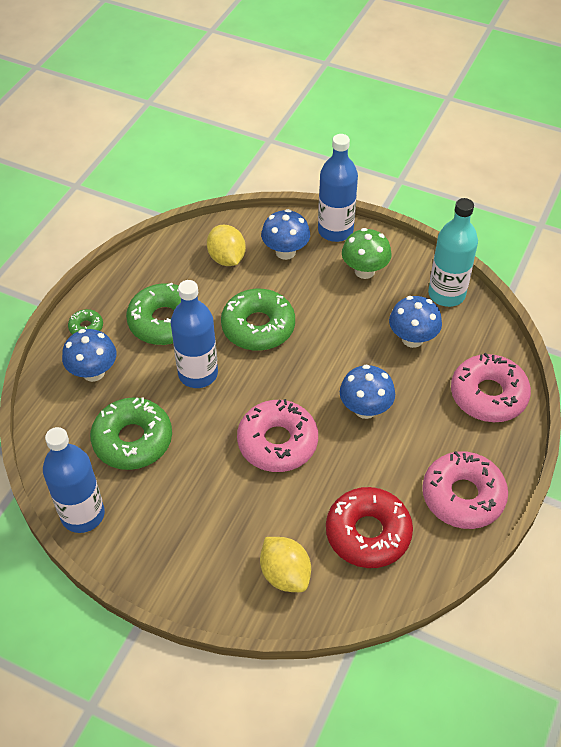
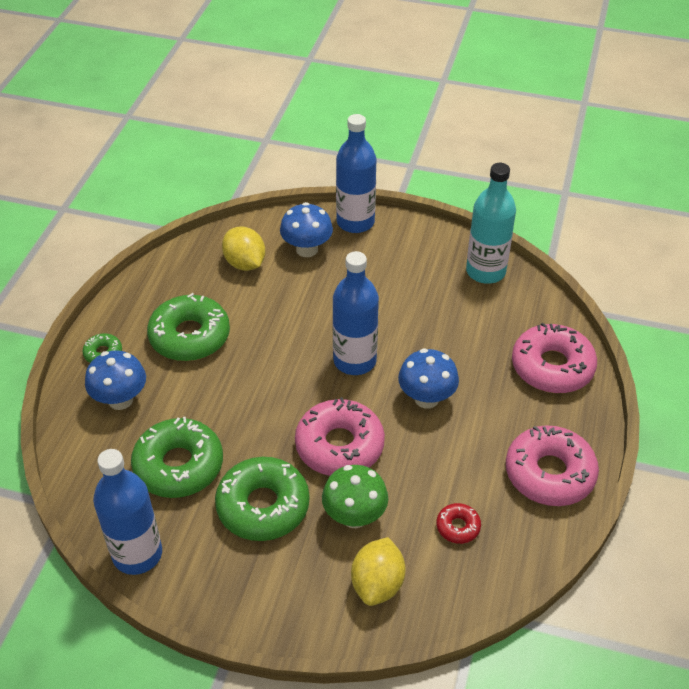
camera: 10 degrees left, 5 degrees down
blue bottle [171,280,218,388] -> blue bottle moved to [333,251,379,375]
green donut [221,289,295,351] -> green donut moved to [215,457,310,541]
yellow lemon [260,537,311,592] -> yellow lemon turned 60 degrees clockwise [351,537,405,606]
red donut [326,487,413,568] -> red donut [436,503,481,544], size x0.47
green mushroom [342,228,392,279] -> green mushroom moved to [322,465,388,528]
blue mushroom [389,296,442,348] -> none

